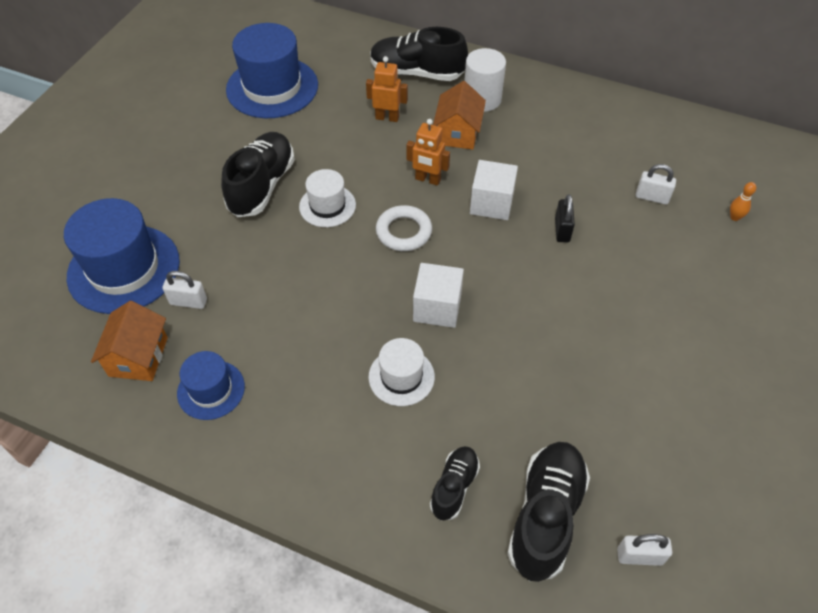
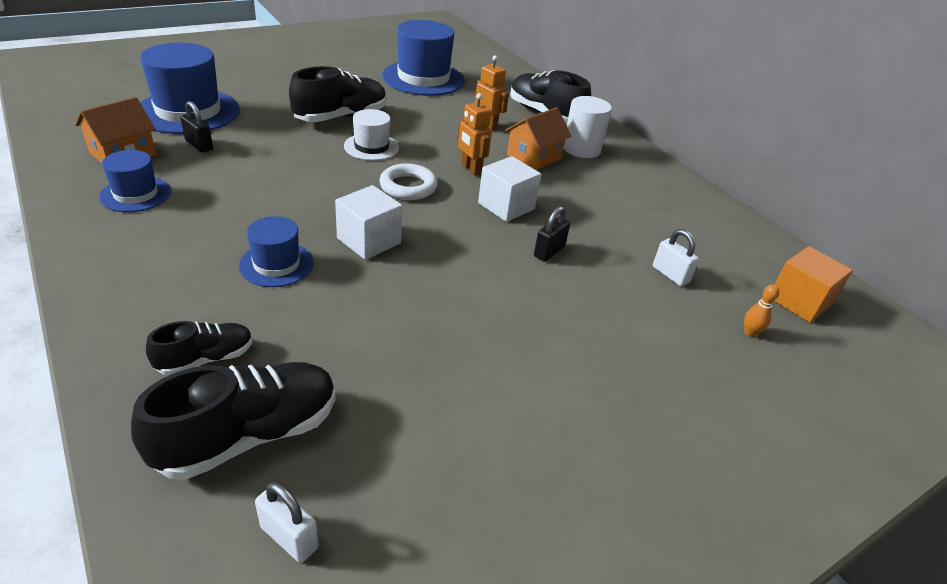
camera: 30 degrees right, 15 degrees down
white padlock [163,271,207,309] -> black padlock [180,101,213,153]
white hat [368,338,435,406] -> blue hat [239,216,314,287]
none -> orange cube [774,246,853,323]

